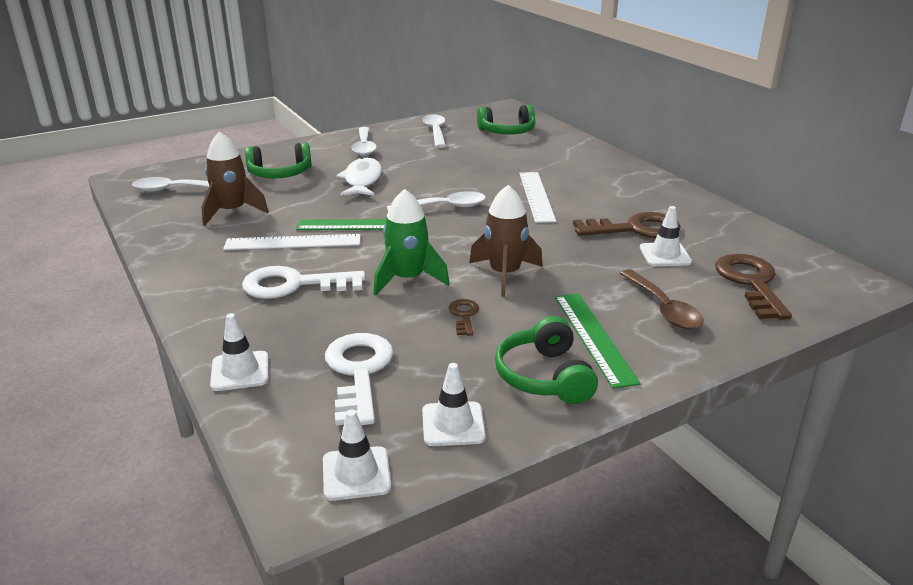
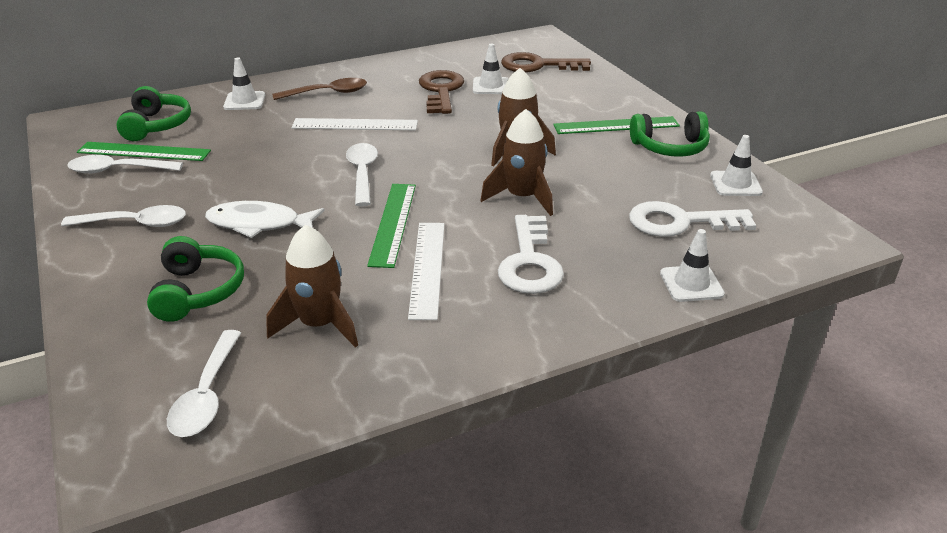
camera: 85 degrees left, 5 degrees up
white traffic cone [323,409,391,501] -> white traffic cone moved to [223,57,265,110]
green rocket [374,189,450,295] -> brown rocket [480,109,553,216]
brown key [449,299,479,335] -> none
brown spoon [620,269,703,329] -> brown spoon moved to [272,78,367,100]
none -> green ruler [77,142,211,161]

